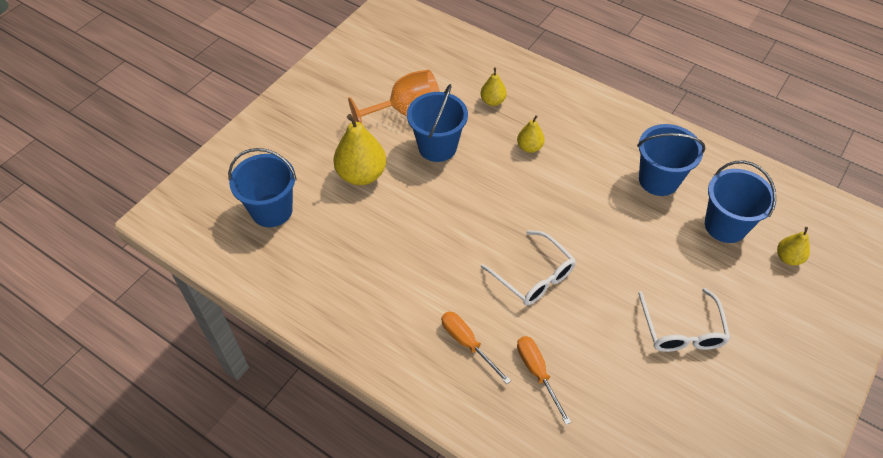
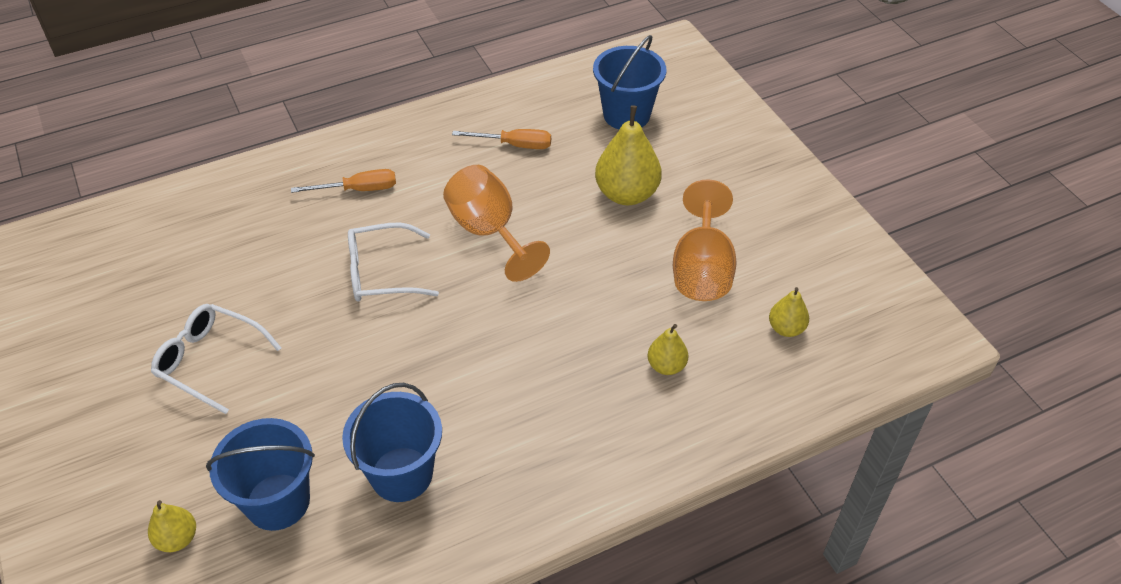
camera: 120 degrees right, 5 degrees down
blue bucket [407,84,468,162] -> none
yellow pear [517,115,545,153] -> yellow pear moved to [769,287,809,337]
orange screwdriver [517,336,571,425] -> orange screwdriver moved to [452,129,551,149]
none -> orange goblet [443,165,550,282]

